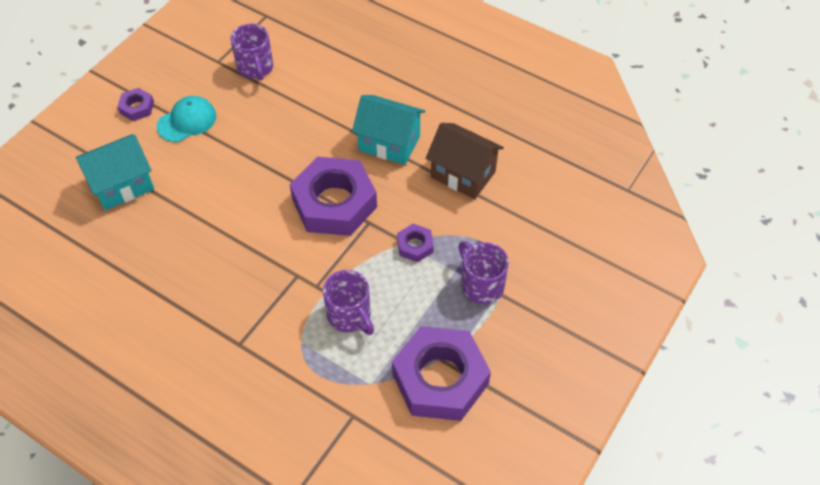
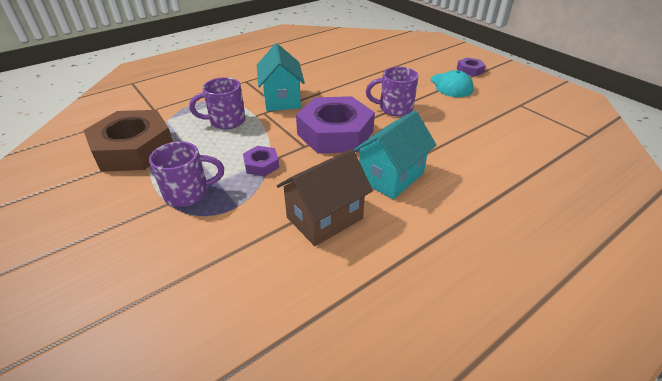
camera: 110 degrees right, 15 degrees down
turquoise house [76,134,154,210] -> turquoise house moved to [257,43,305,111]
purple mug [230,24,273,81] -> purple mug moved to [366,67,418,116]
purple nut [392,326,491,421] -> brown nut [83,110,173,172]

